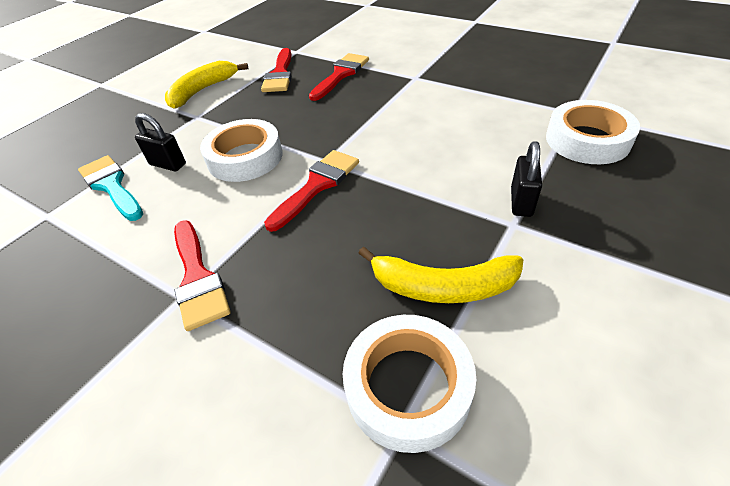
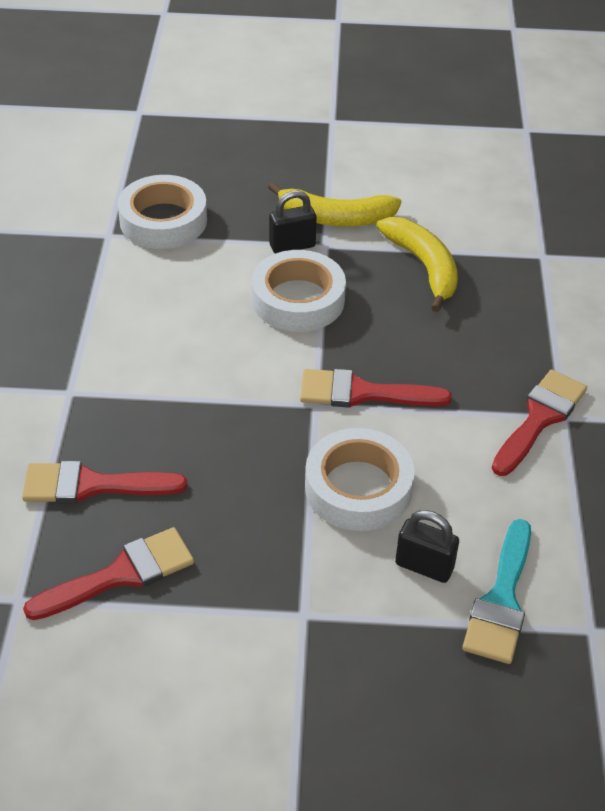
camera: 125 degrees left, 0 degrees up
black padlock [135,113,186,171] -> black padlock turned 60 degrees counterclockwise [395,510,459,583]
yellow banana [165,61,248,109] -> yellow banana moved to [268,182,401,227]
white tape [343,315,476,453] -> white tape moved to [252,250,346,332]

